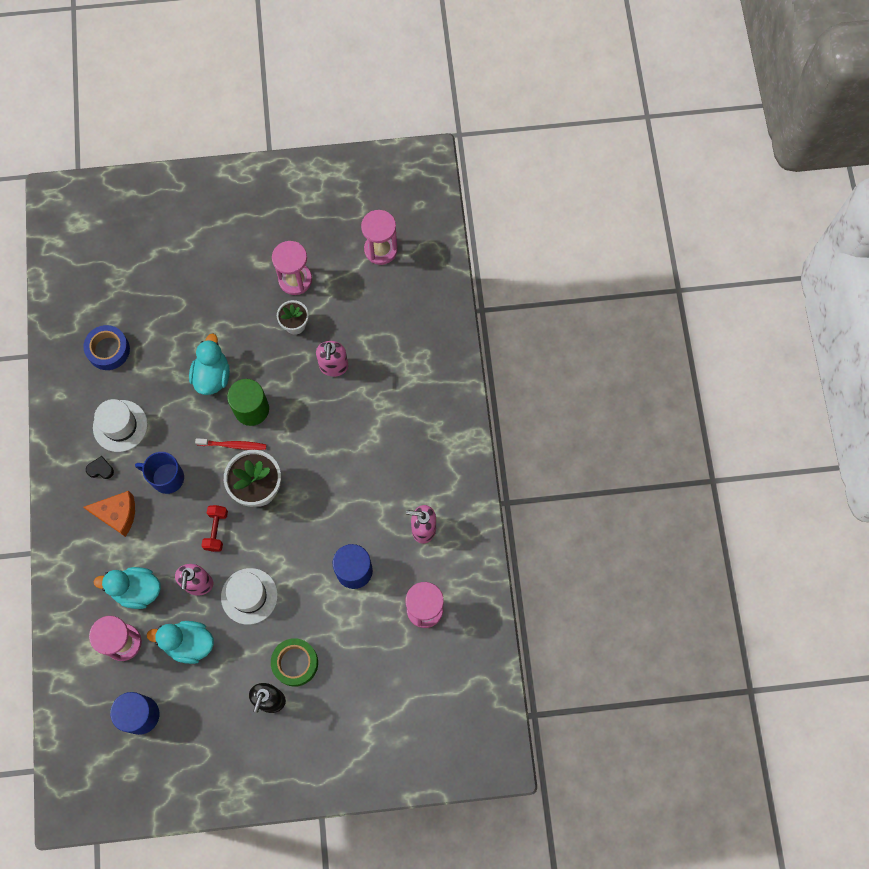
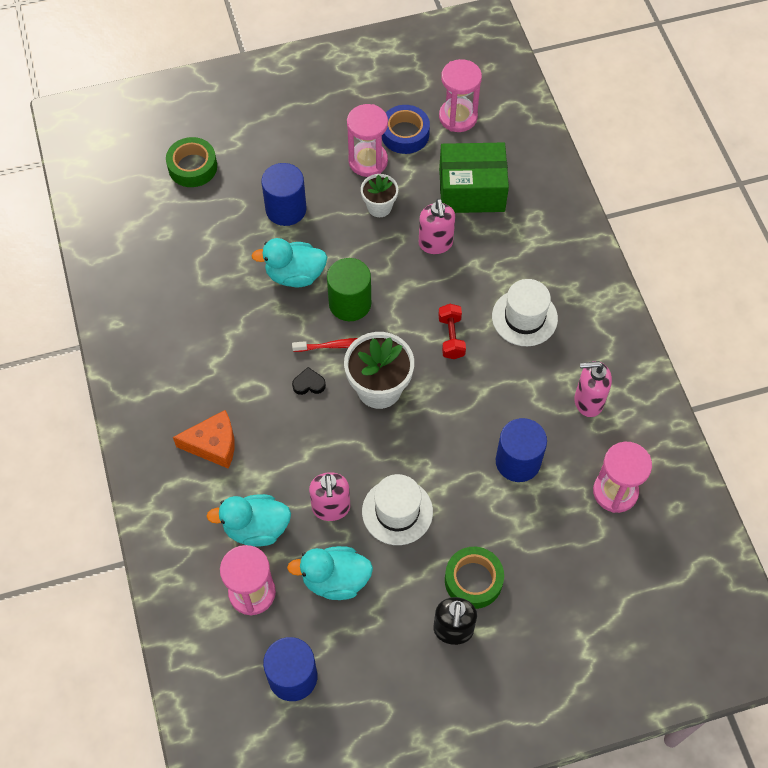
camera: 10 degrees left, 10 degrees down
blue tape [83,325,130,370] -> blue tape moved to [382,105,430,154]
black heart [86,456,114,479] -> black heart moved to [292,367,326,395]
white hat [93,399,148,452] -> white hat moved to [492,279,558,346]
blue mug [135,452,184,494] -> none
turquoise duck [189,334,230,395] -> turquoise duck turned 90 degrees counterclockwise [252,238,327,287]
red dumbbell [201,505,228,552] -> red dumbbell moved to [438,304,466,359]
none -> green tape [166,137,217,187]
none -> blue cylinder [261,163,306,226]
none -> green box [439,142,509,213]

